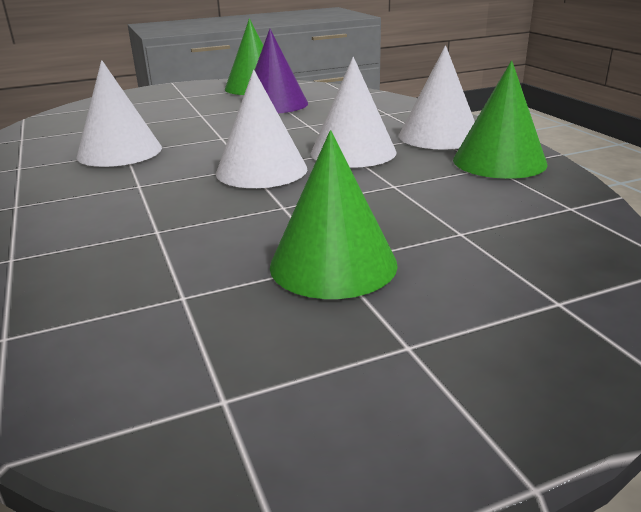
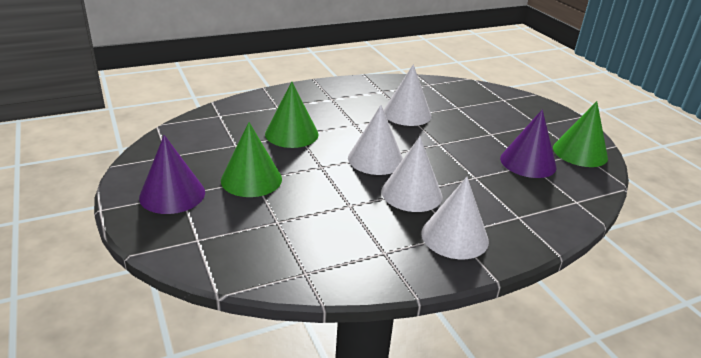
camera: 85 degrees right, 5 degrees up
green cone [453,60,548,179] -> green cone moved to [265,81,318,148]
none -> purple cone [139,135,205,214]

